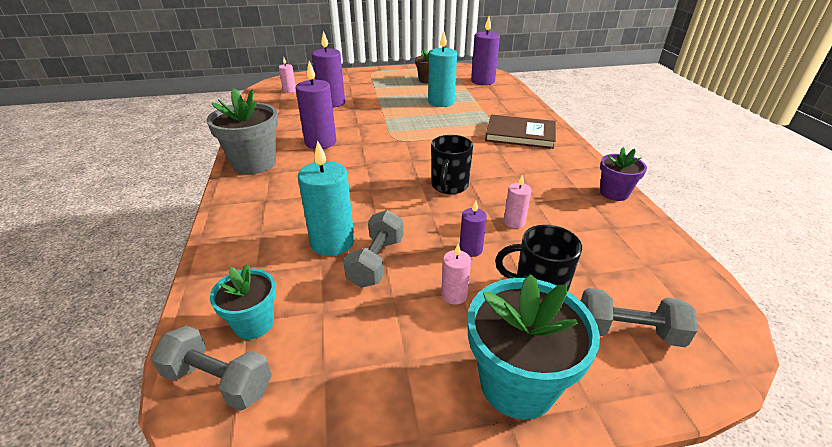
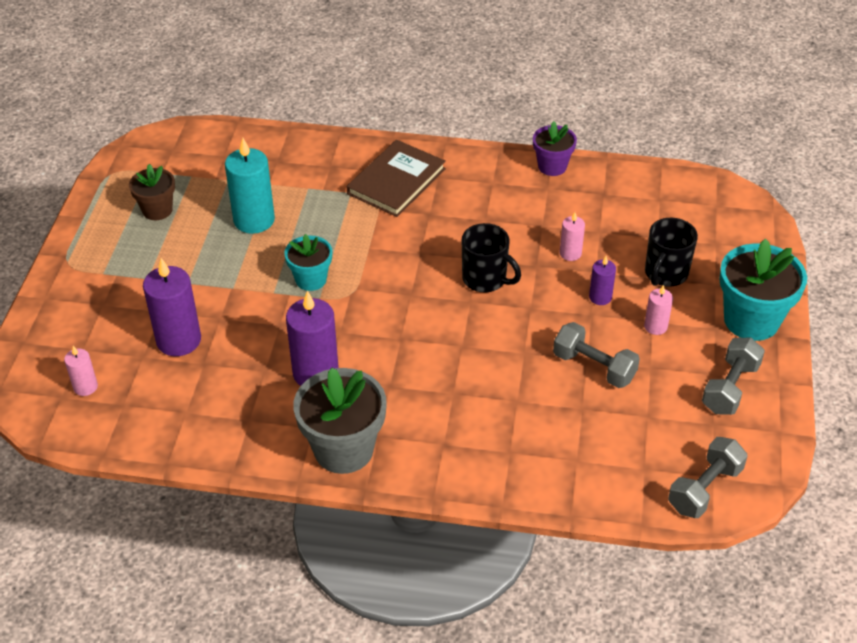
camera: 70 degrees left, 10 degrees up
turquoise flower pot [210,264,276,339] -> turquoise flower pot moved to [284,234,332,291]
turquoise candle [298,140,354,256] -> none
purple candle [471,16,500,85] -> none
grey dumbbell [581,288,698,347] -> grey dumbbell moved to [702,338,765,415]

